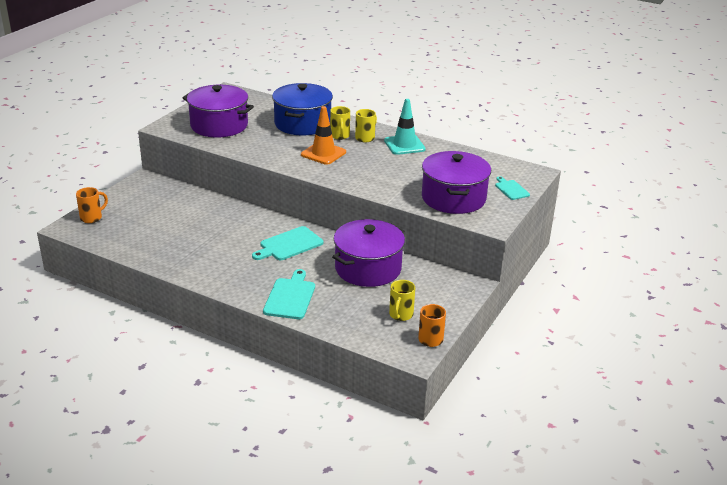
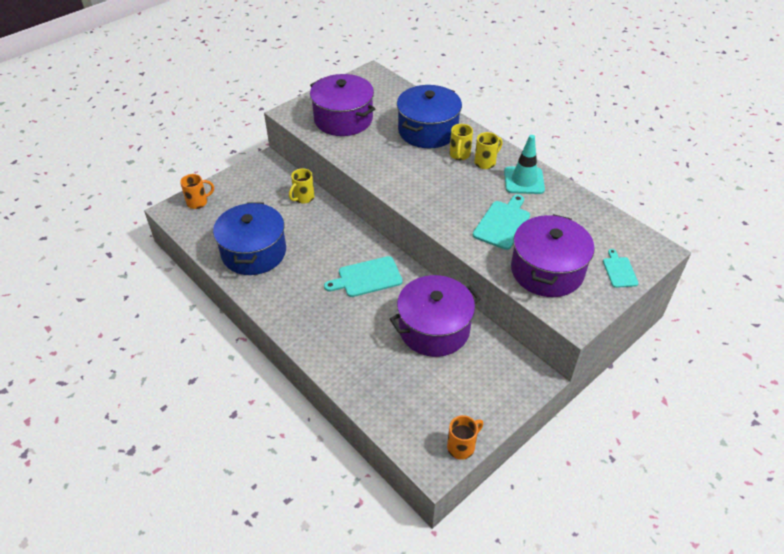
camera: 20 degrees right, 15 degrees up
turquoise cutting board [263,269,315,319] -> turquoise cutting board moved to [473,195,530,250]
orange traffic cone [301,106,346,165] -> none
yellow mug [389,280,415,321] -> yellow mug moved to [289,168,315,204]
none -> blue pot [213,202,286,275]

